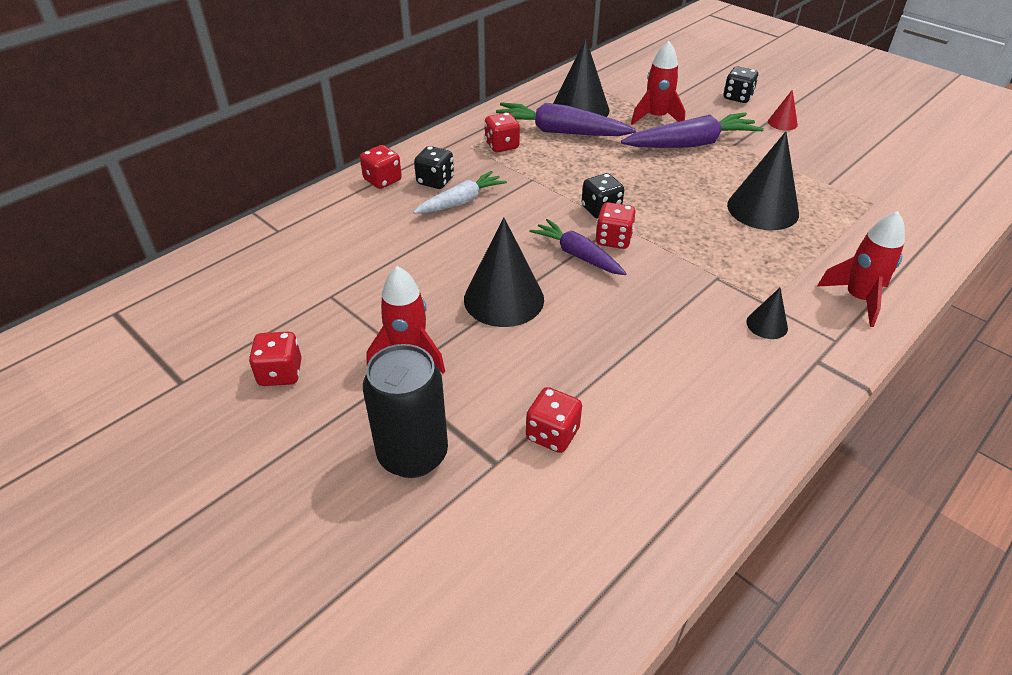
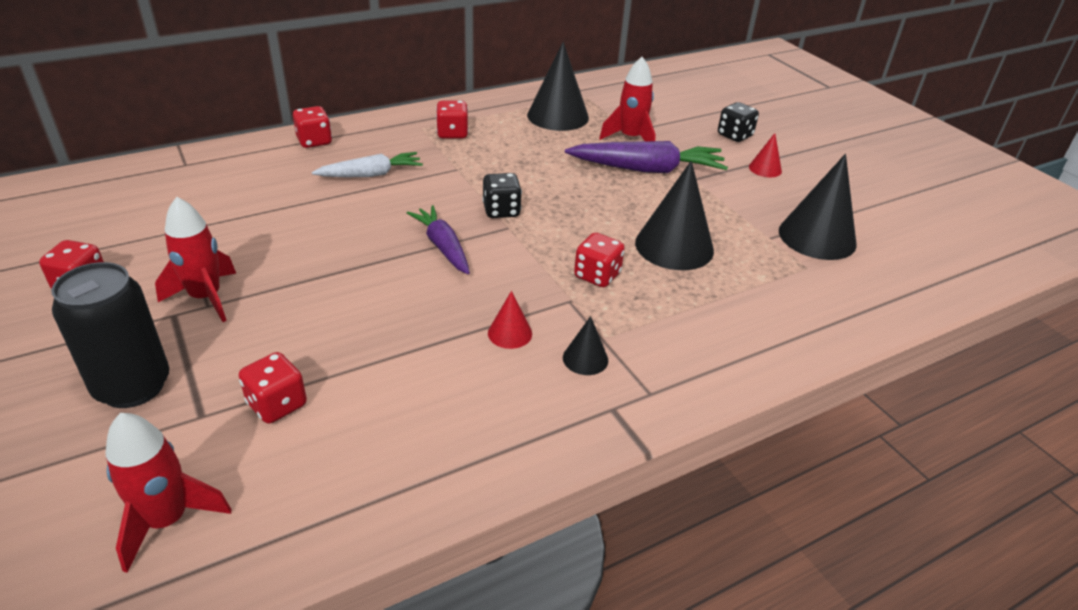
camera: 15 degrees right, 5 degrees down
black dice [414,146,454,189] -> none
black cone [464,218,544,327] -> black cone moved to [779,154,857,260]
purple carrot [496,102,636,136] -> none
red dice [596,202,636,249] -> red dice moved to [574,233,625,287]
red rocket [817,211,905,327] -> red rocket moved to [105,413,232,573]
none -> red cone [488,291,532,349]

